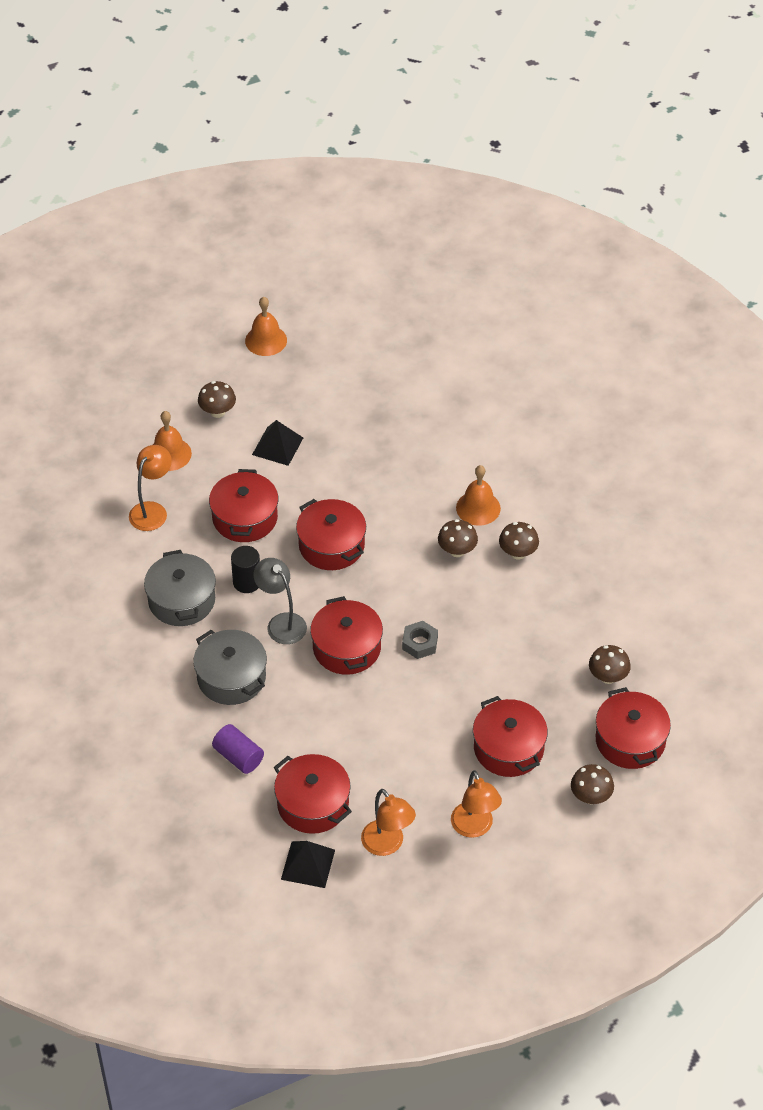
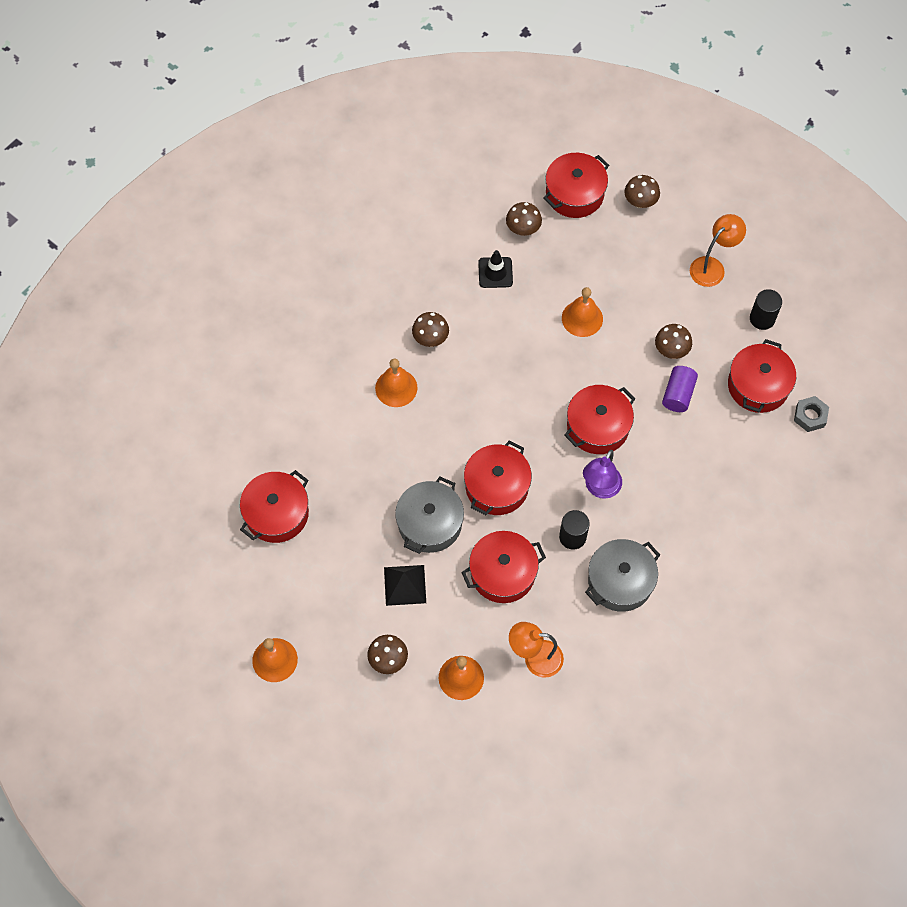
camera: 115 degrees left, 15 degrees up
grey pot [193,630,267,705] -> grey pot moved to [395,477,464,554]
purple cylinder [212,724,264,774] -> purple cylinder moved to [662,366,698,412]
grey lamp [254,558,307,644] -> purple lamp [583,450,622,499]
black pyramid [281,841,335,888] -> none
orange lamp [361,789,416,856] -> black cylinder [750,289,782,330]
grey nut [402,621,438,659] -> grey nut moved to [794,396,829,432]
brown mushroom [438,519,478,557] -> brown mushroom moved to [655,324,692,359]
red pot [473,696,548,777] -> red pot moved to [240,470,309,543]
none -> black traffic cone [478,250,513,288]
none -> orange bell [562,287,603,337]

